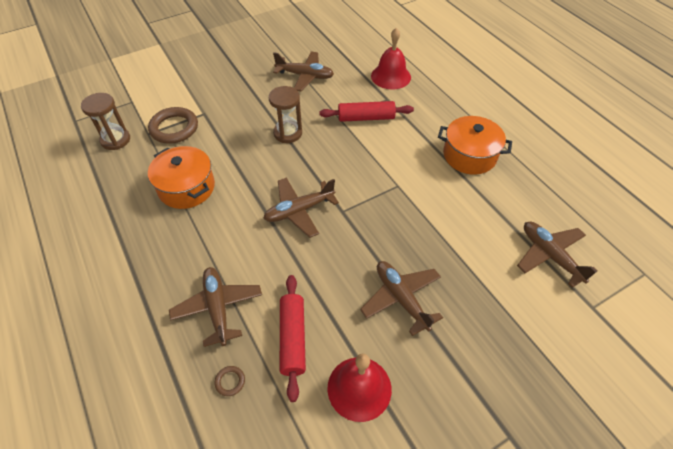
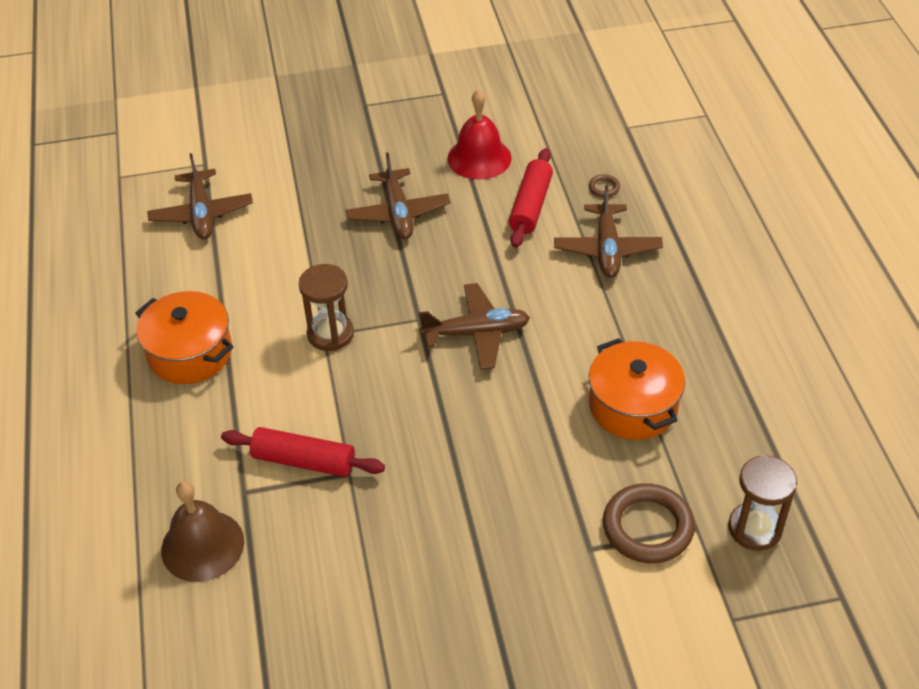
camera: 160 degrees left, 5 degrees down
brown hourglass [269,86,302,143] -> brown hourglass moved to [299,264,354,351]
brown plane [273,51,334,91] -> none
red bell [371,28,411,89] -> brown bell [161,481,244,582]

